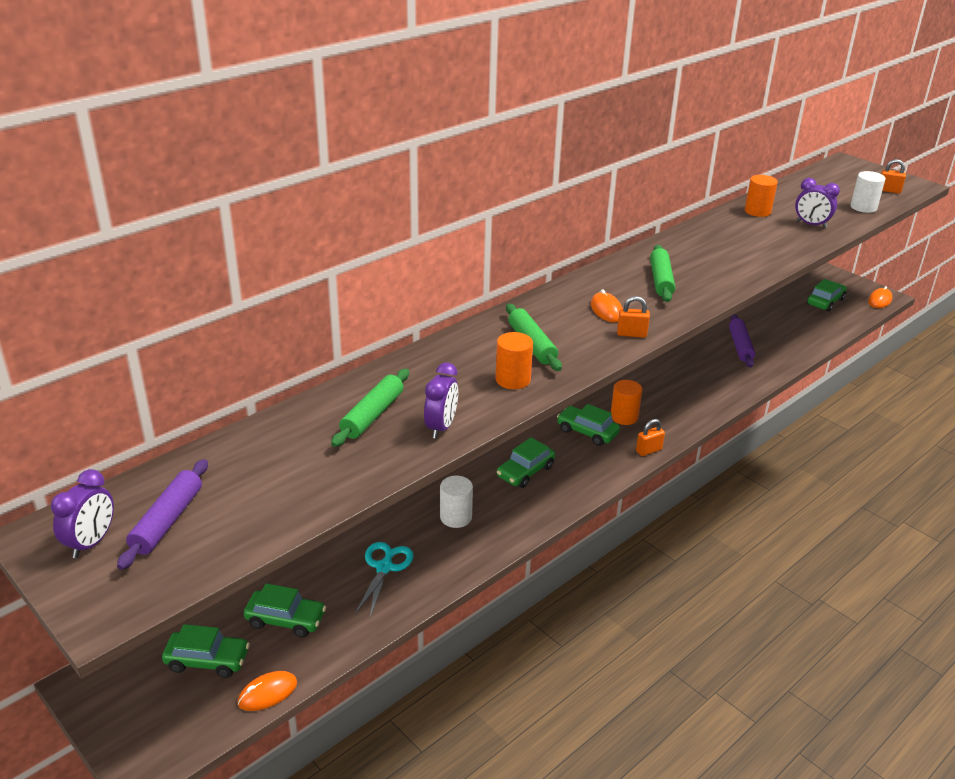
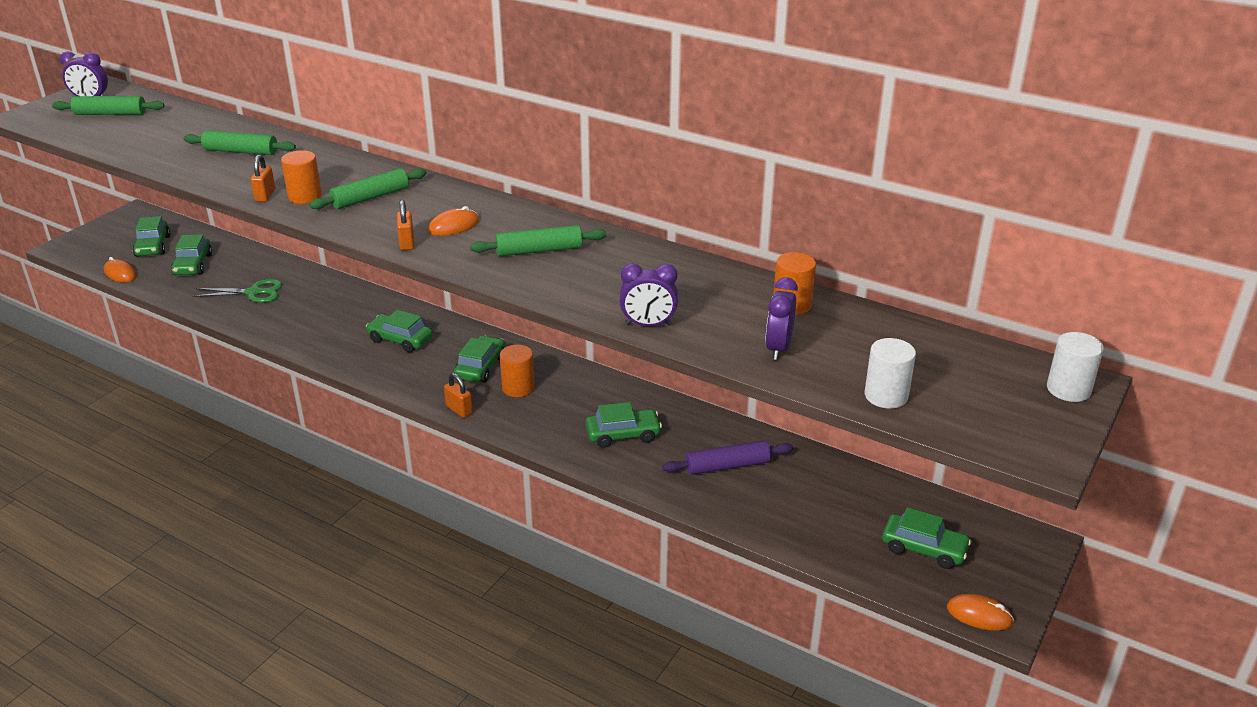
camera: 75 degrees right, 0 degrees up
purple rolling pin [117,459,208,570] -> green rolling pin [52,96,165,115]
turquoise scissors [355,542,414,618] -> green scissors [193,279,283,303]
purple clock [424,362,458,439] -> purple clock moved to [620,263,678,326]
white cylinder [440,476,473,528] -> white cylinder moved to [1047,332,1104,402]
orange padlock [881,159,906,194] -> orange padlock moved to [251,154,275,202]
none -> green car [586,402,662,448]

